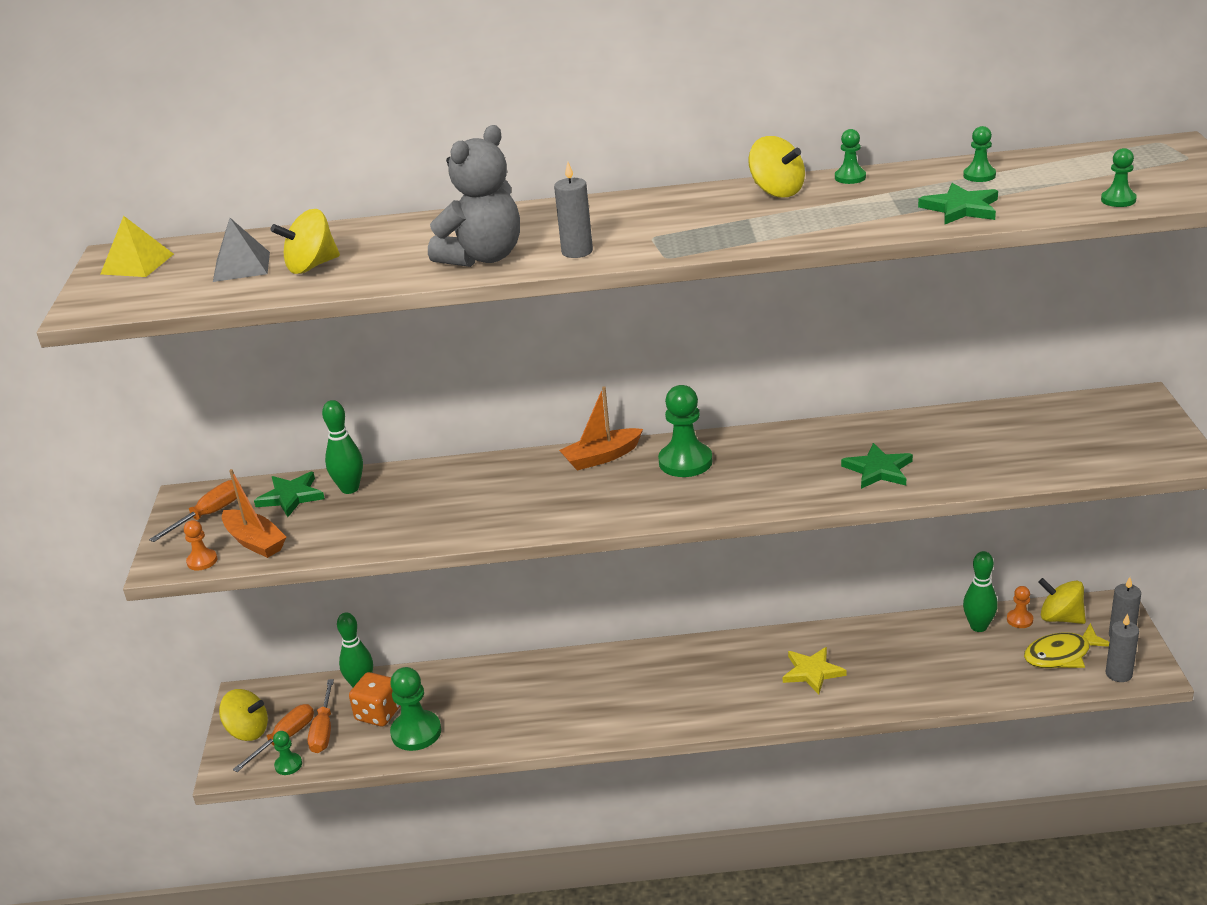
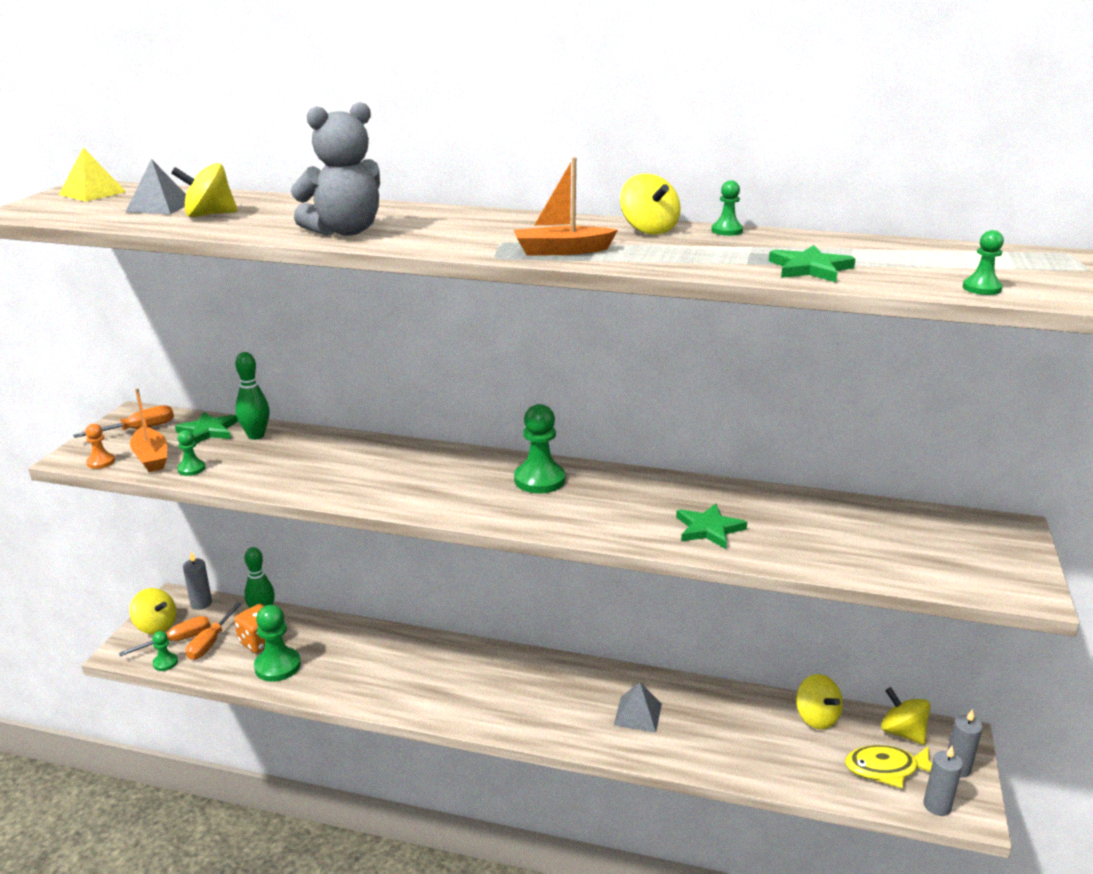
camera: 15 degrees right, 5 degrees down
grey candle [554,162,593,258] -> grey candle moved to [183,551,212,610]
orange boat [559,386,643,470] -> orange boat moved to [514,157,618,255]
yellow star [783,647,846,694] -> grey pyramid [614,682,662,733]
green pawn [963,126,996,182] -> green pawn moved to [177,430,206,476]
green bowling pin [963,551,998,632] -> yellow spinning top [796,674,843,729]
orange pawn [1007,586,1033,628] -> none

